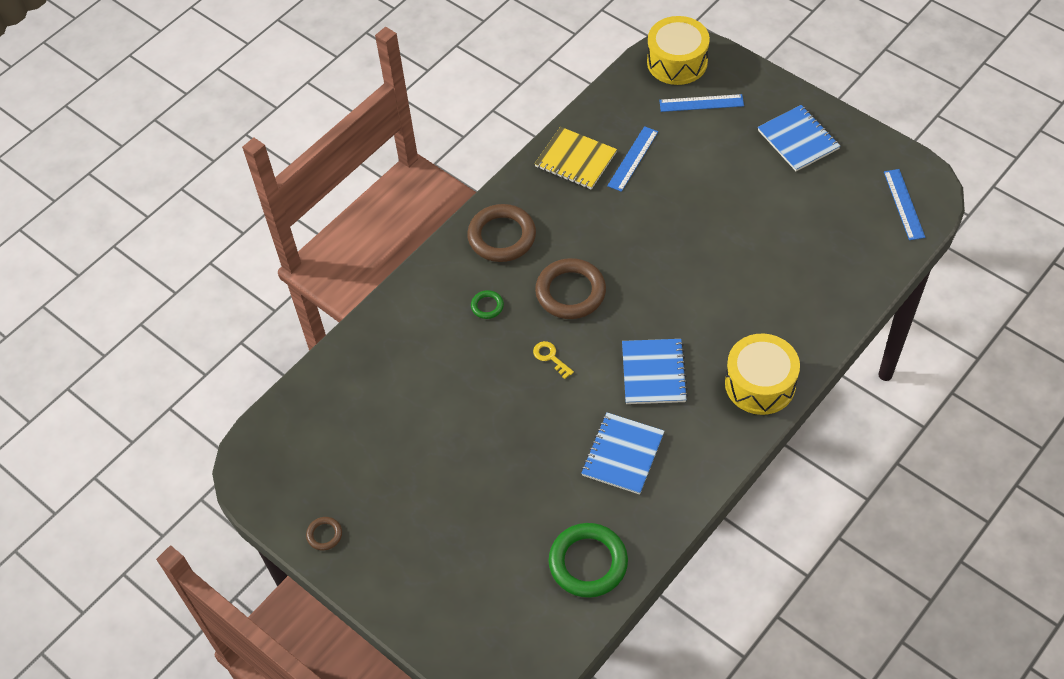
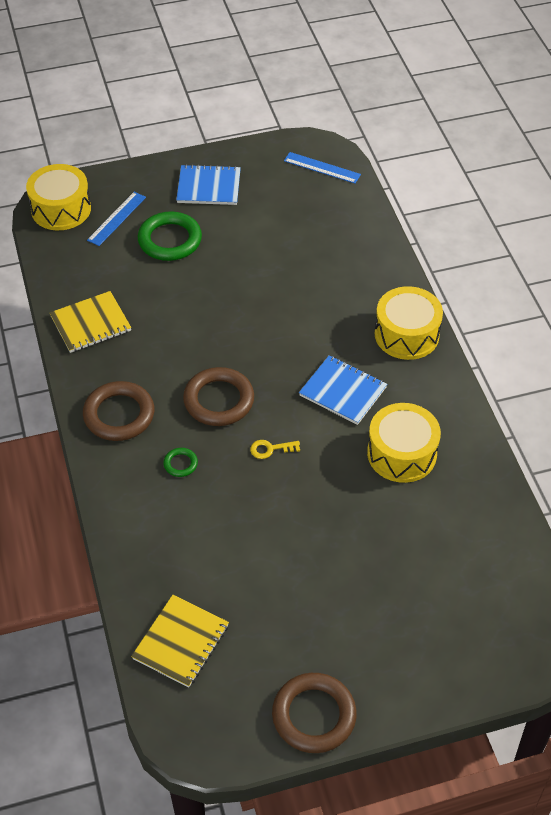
camera: 60 degrees left, 5 degrees down
brown ring [306,517,342,551] -> brown ring [272,673,357,753], size x2.14
green ring [549,523,628,598] -> green ring moved to [138,211,202,261]
blue notebook [581,412,665,495] -> yellow drum [367,403,441,483]
blue ruler [607,126,658,192] -> none
none -> yellow notebook [131,595,229,688]

